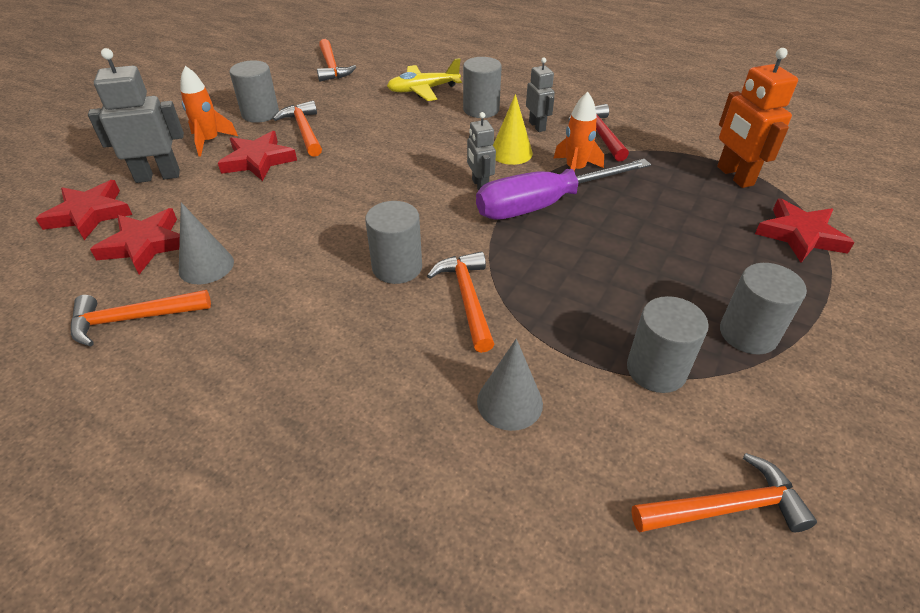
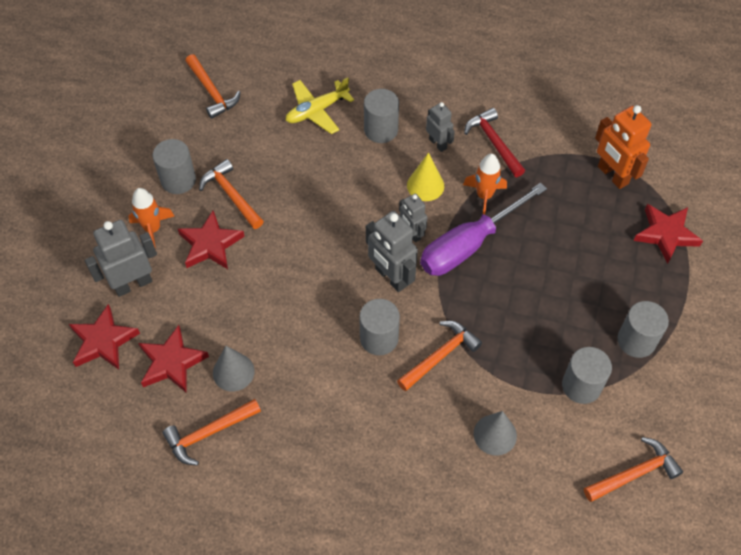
camera: 15 degrees left, 15 degrees up
orange hammer [427,252,494,353] -> orange hammer turned 75 degrees clockwise [397,321,482,391]
none -> grey robot [366,211,418,292]

